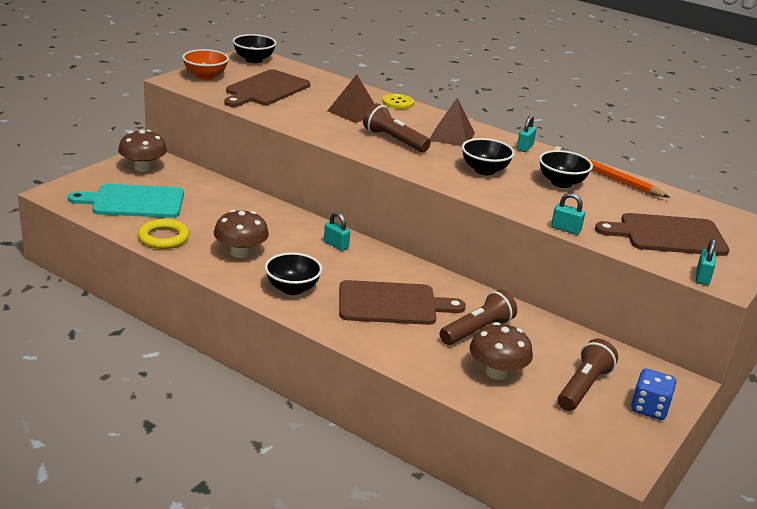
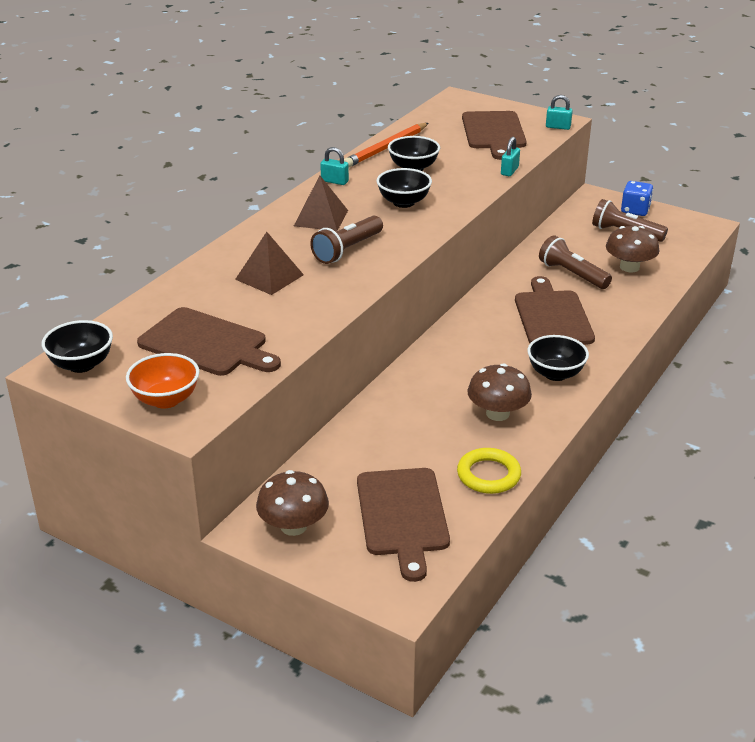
camera: 90 degrees left, 5 degrees up
turquoise cutting board [68,184,184,218] -> brown cutting board [357,468,450,582]
turquoise padlock [324,212,350,251] -> none
yellow button [382,94,414,109] -> none

